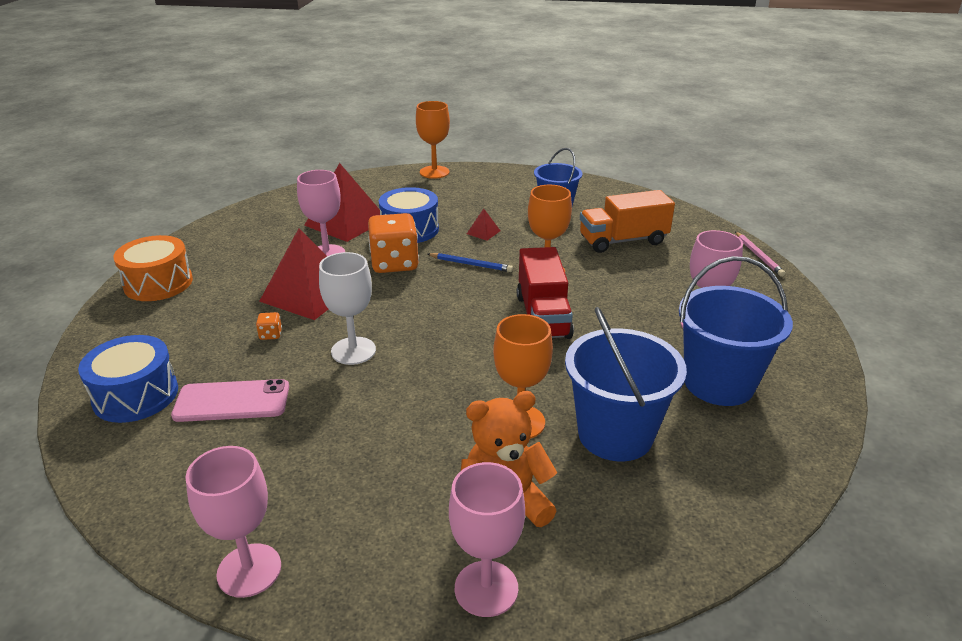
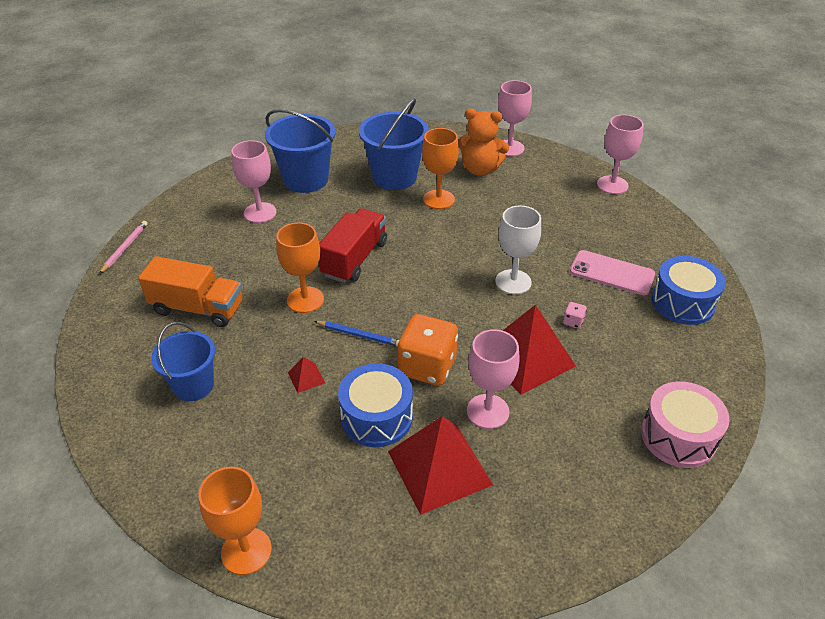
camera: 150 degrees left, 10 degrees up
orange drum [113,235,193,301] -> pink drum [641,381,730,468]
orange dice [256,312,282,340] -> pink dice [563,302,587,329]
blue pencil [427,253,513,272] -> blue pencil turned 150 degrees clockwise [314,321,399,347]

